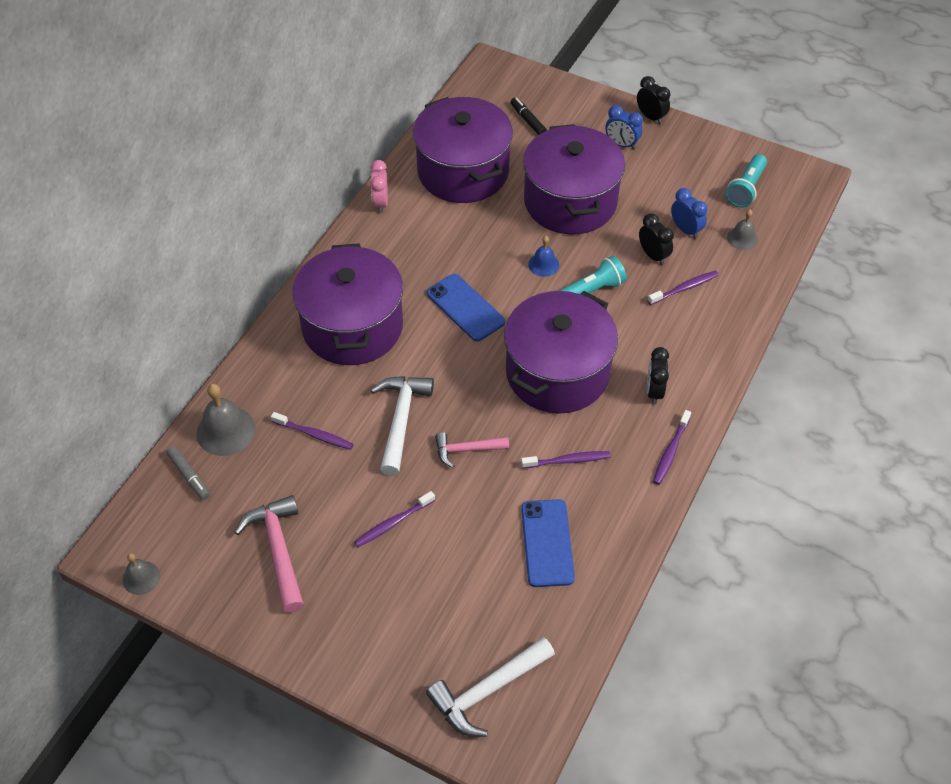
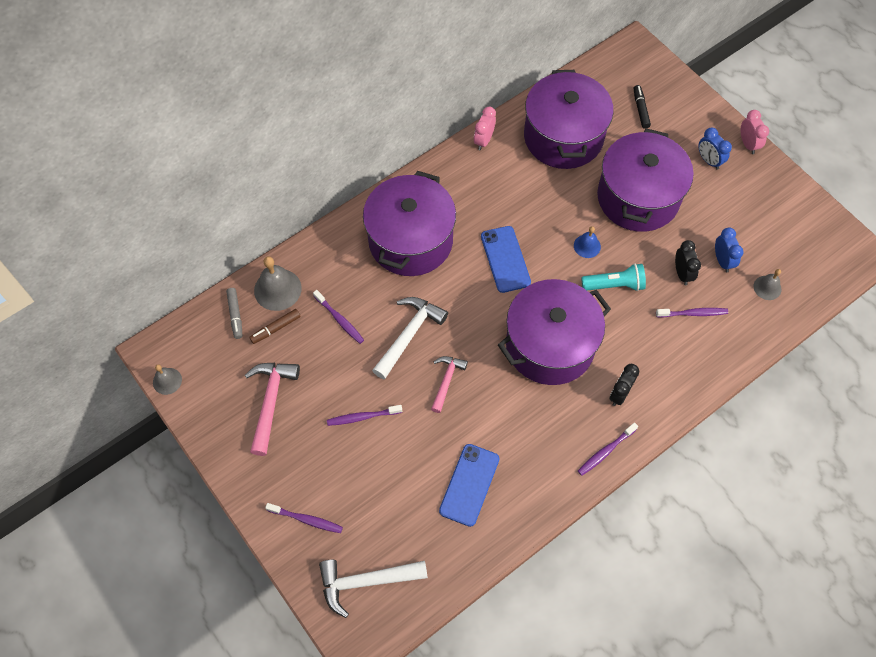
camera: 25 degrees right, 10 degrees up
pink hammer [435,432,509,468] -> pink hammer turned 90 degrees clockwise [431,356,468,413]
purple toothbrush [521,451,611,468] -> purple toothbrush moved to [265,503,343,533]
black clock [637,76,670,124] -> pink clock [741,110,769,154]
turquoise flashlight [726,154,767,208] -> none
none -> brown marker [249,309,301,344]

